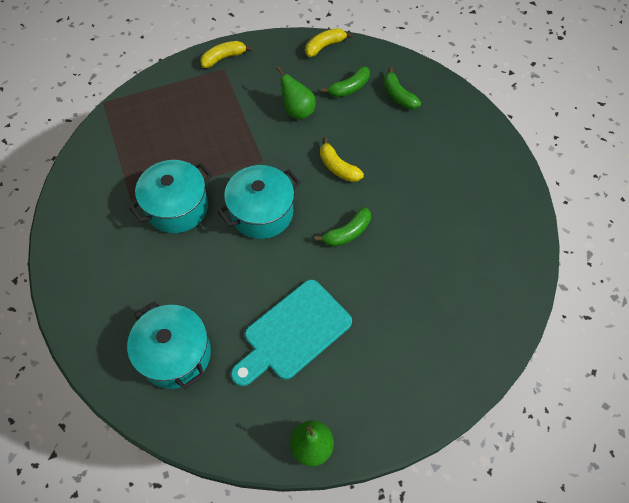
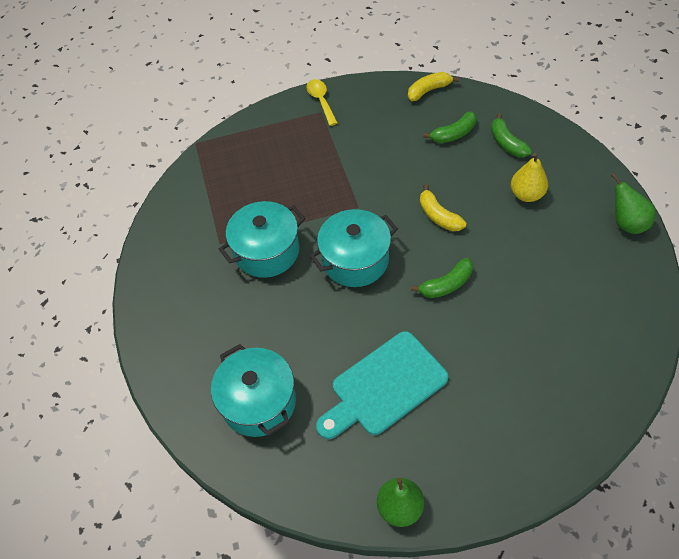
camera: 10 degrees right, 5 degrees down
yellow banana [200,41,252,68] -> yellow spoon [307,79,338,126]
green pear [276,66,316,120] -> green pear moved to [611,173,656,234]
none -> yellow pear [511,153,548,202]

